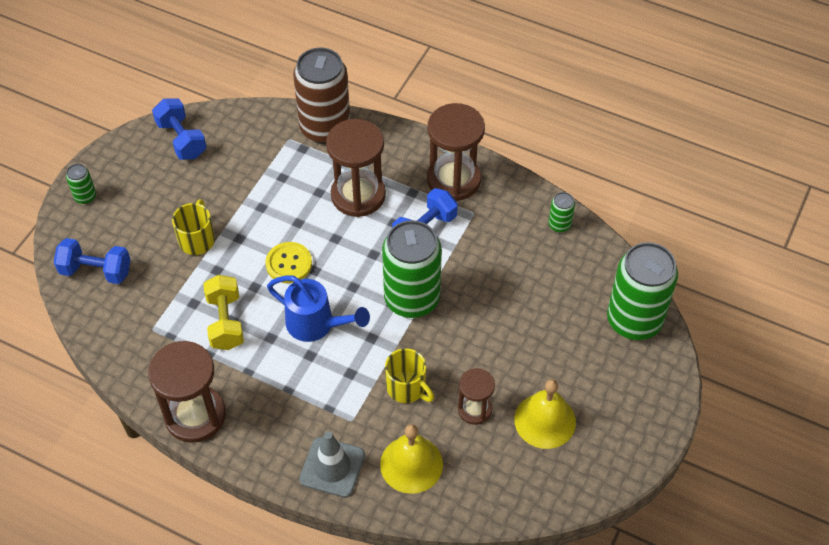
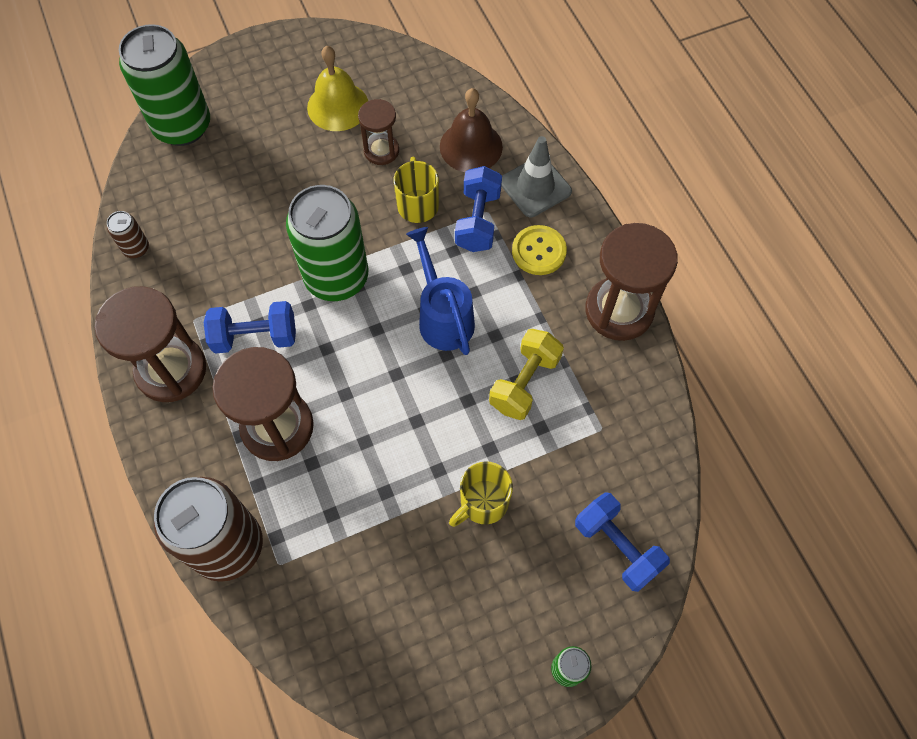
camera: 140 degrees left, 10 degrees up
blue dumbbell [152,99,207,160] -> blue dumbbell moved to [455,166,502,252]
yellow button [265,242,312,283] -> yellow button moved to [512,225,567,275]
yellow bell [380,424,443,494] -> brown bell [440,88,503,172]
green can [549,192,575,232] -> brown can [107,211,149,258]

